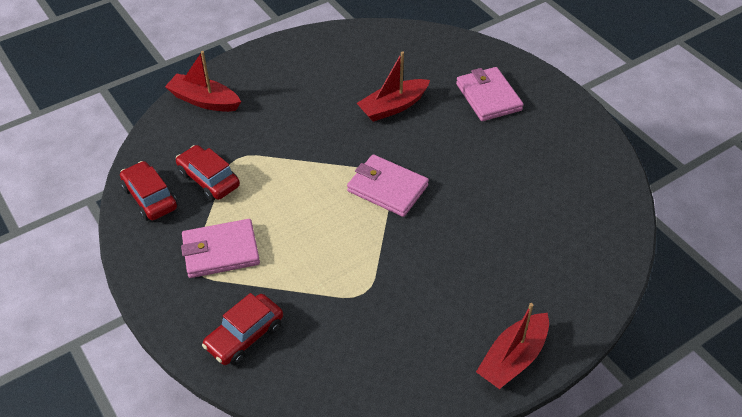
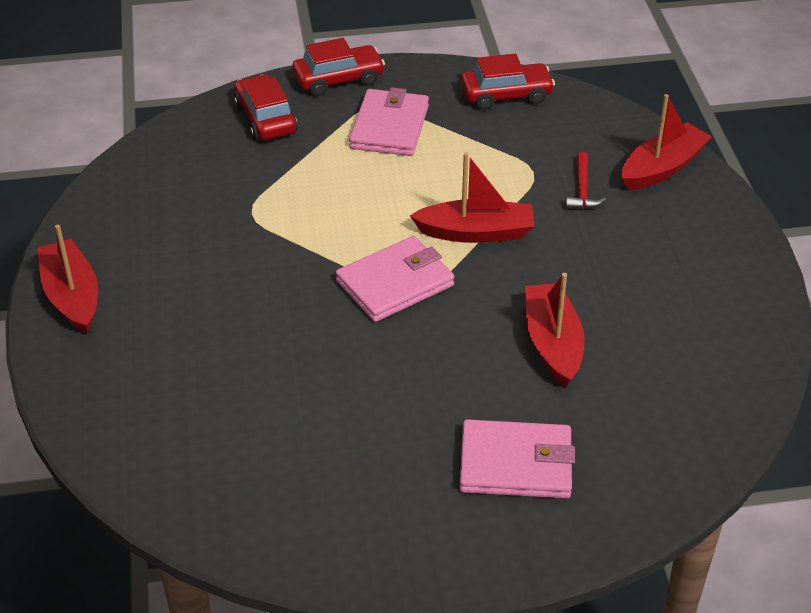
camera: 115 degrees right, 5 degrees down
red car [176,145,240,201] -> red car moved to [292,38,385,96]
none -> red boat [410,152,534,243]
none -> red hammer [566,152,606,209]

